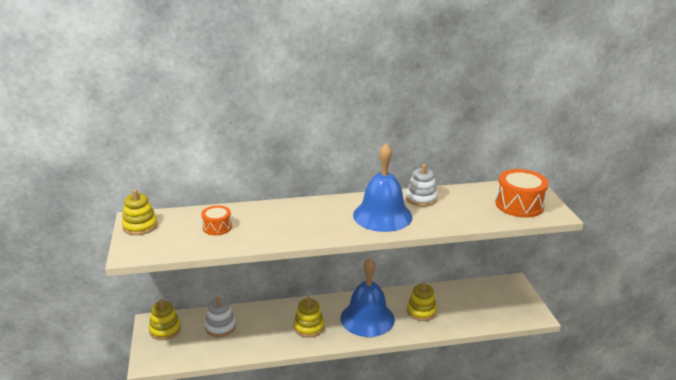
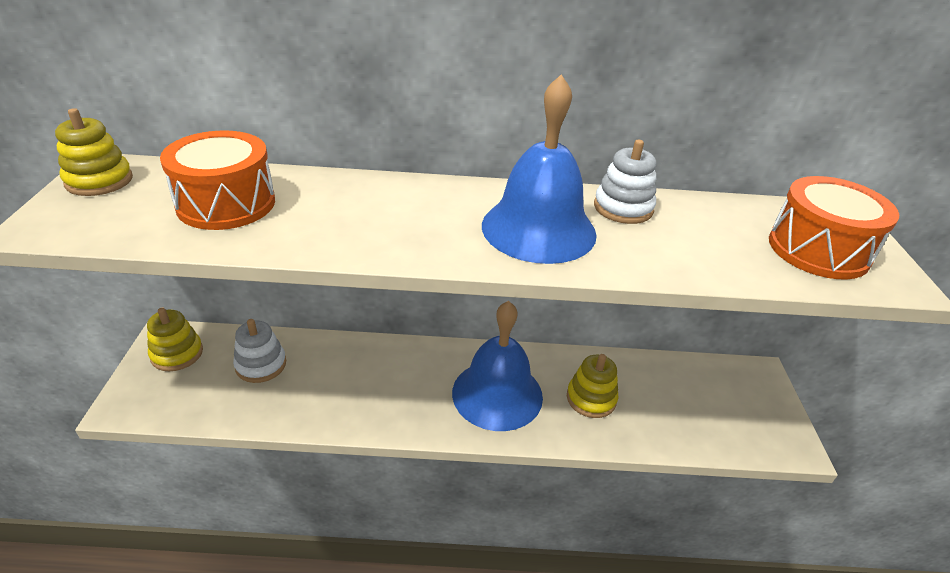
camera: 10 degrees right, 10 degrees up
orange drum [201,205,232,235] -> orange drum [160,130,275,230], size x1.76
yellow stacking toy [294,297,324,338] -> none

